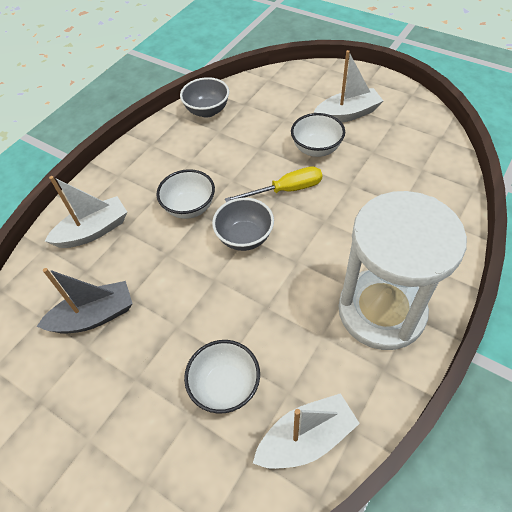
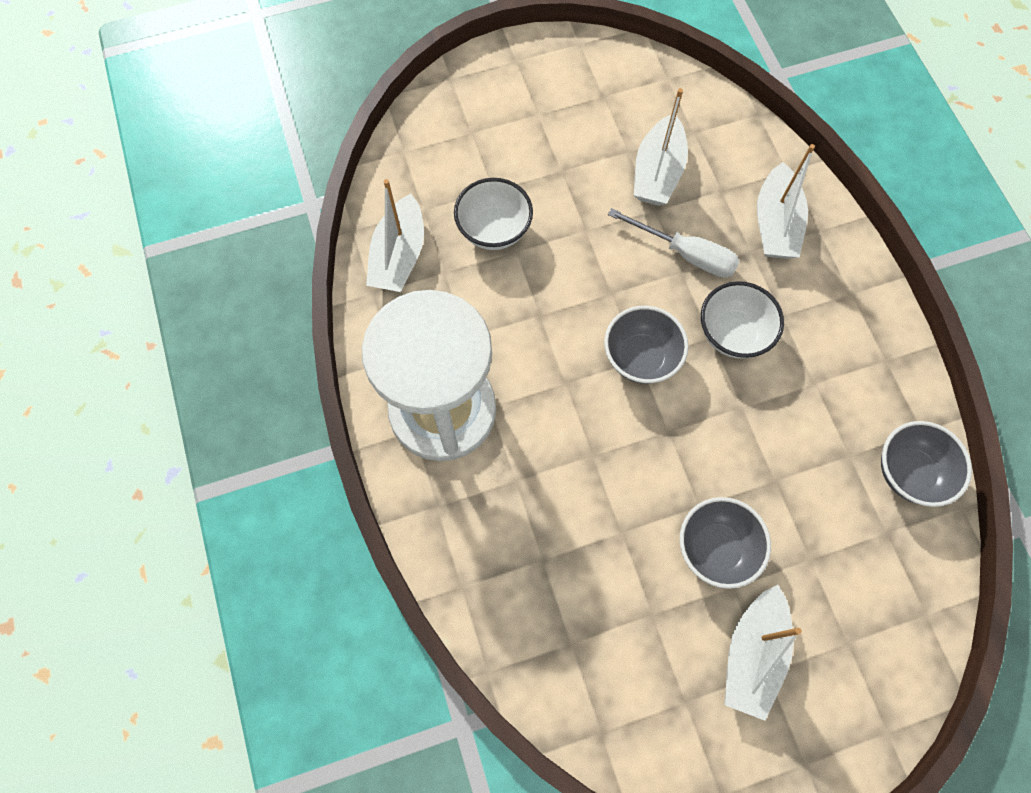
camera: 125 degrees right, 15 degrees up
grey boat [36,268,133,334] -> white boat [634,88,688,206]
yellow screwdriver [225,166,322,202] -> none
white bowl [291,113,345,157] -> grey bowl [680,497,771,589]
none -> white screwdriver [608,208,740,278]

